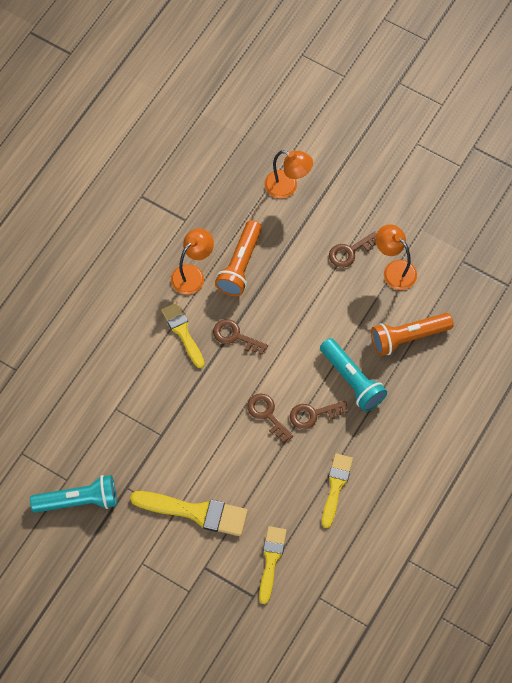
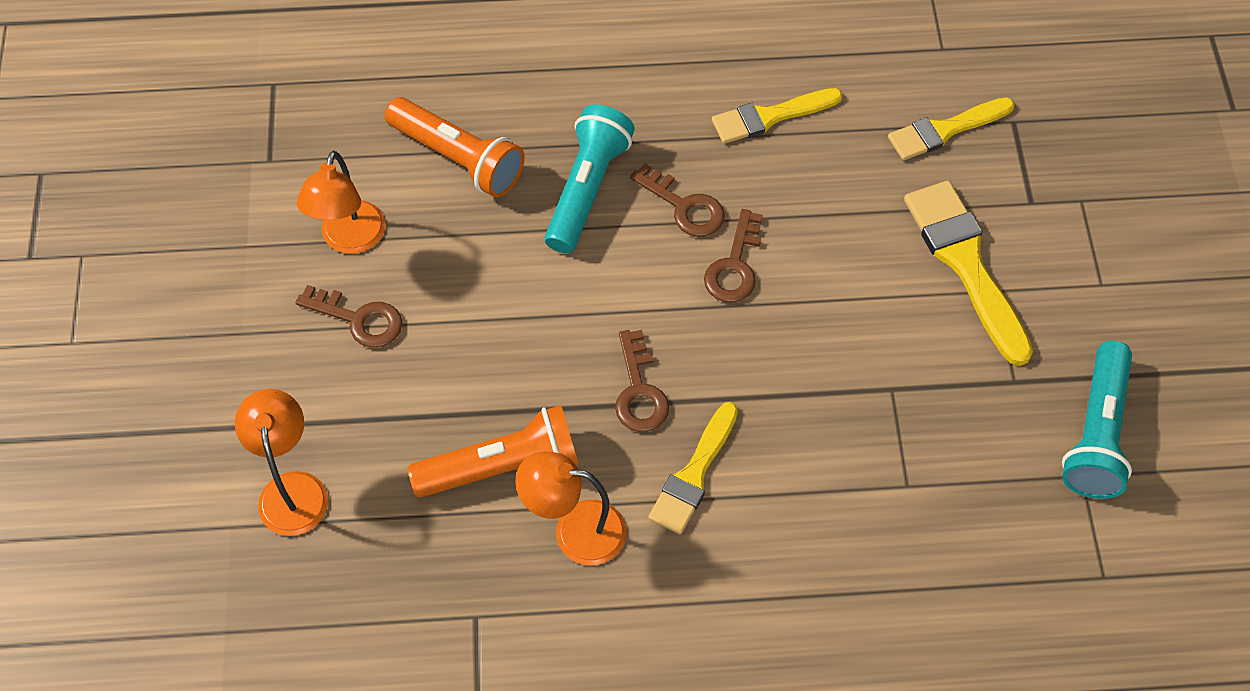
camera: 125 degrees left, 5 degrees down
turquoise flashlight [30,475,117,513] -> turquoise flashlight turned 120 degrees counterclockwise [1062,341,1132,499]

